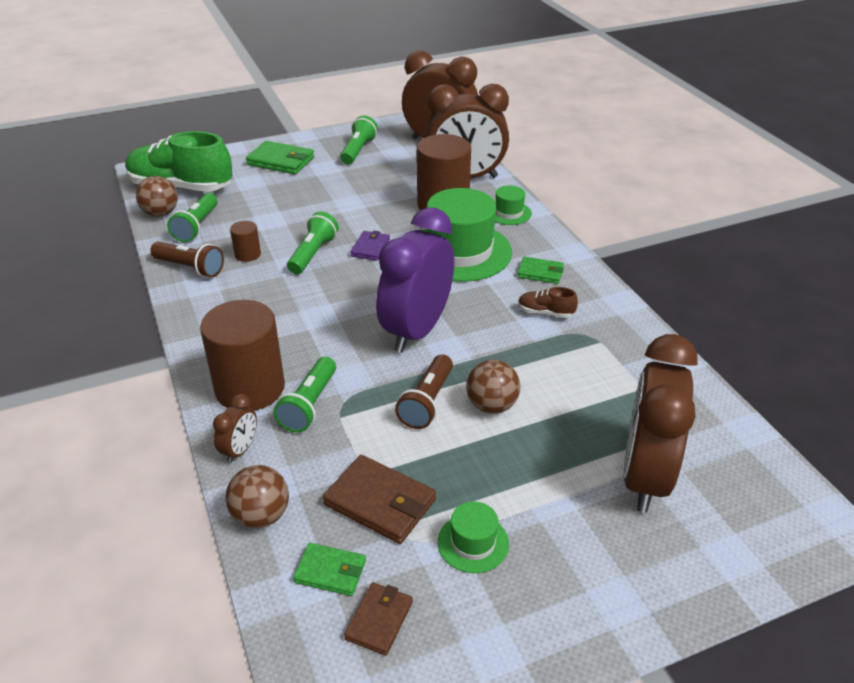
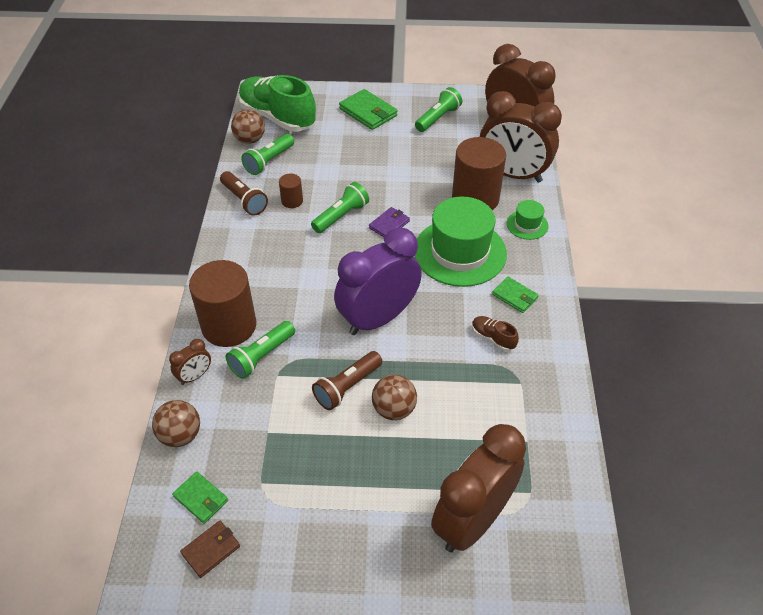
camera: 25 degrees right, 10 degrees up
brown wallet [323,455,436,544] -> none
green hat [438,501,509,573] -> none

